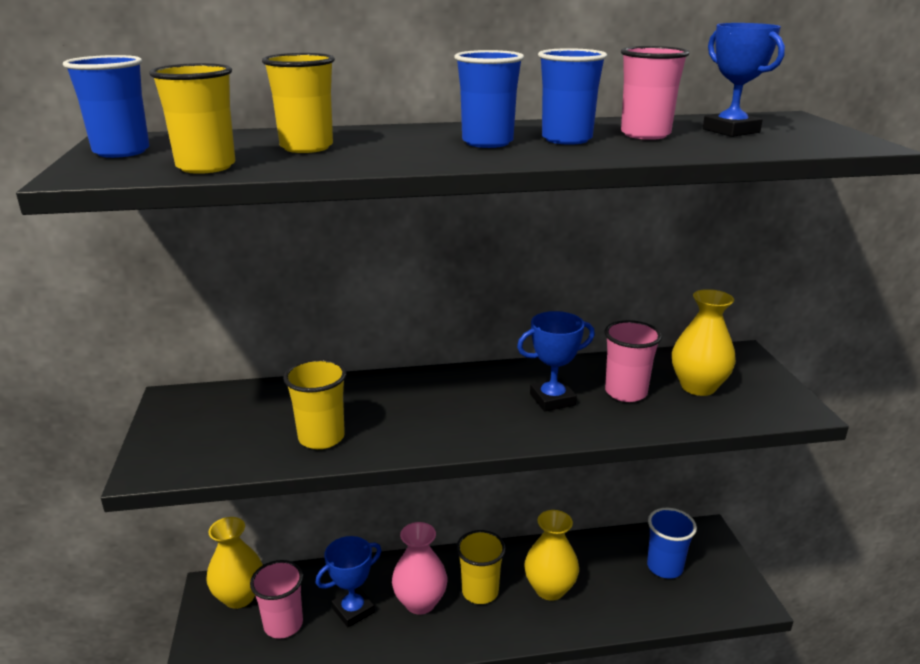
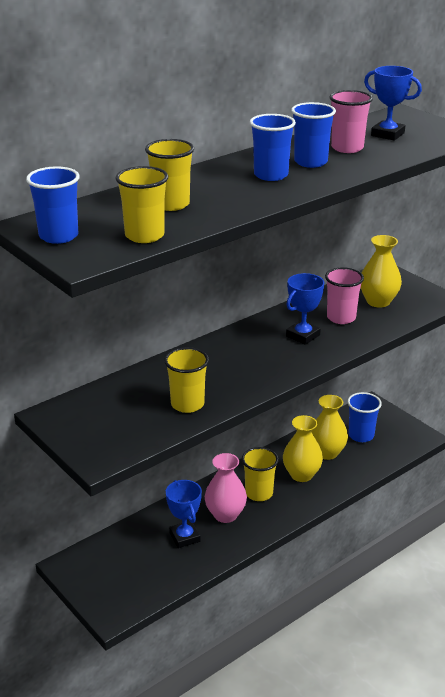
camera: 30 degrees left, 5 degrees up
yellow vase [206,517,263,609] -> yellow vase moved to [312,395,348,460]
pink cup [250,560,303,639] -> none
blue trophy [316,536,381,627] -> blue trophy turned 45 degrees counterclockwise [166,480,202,548]

